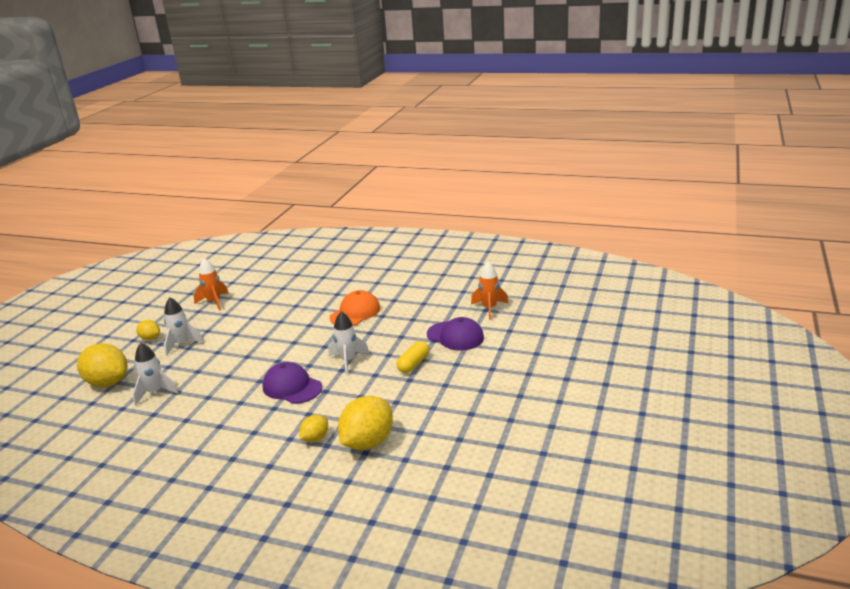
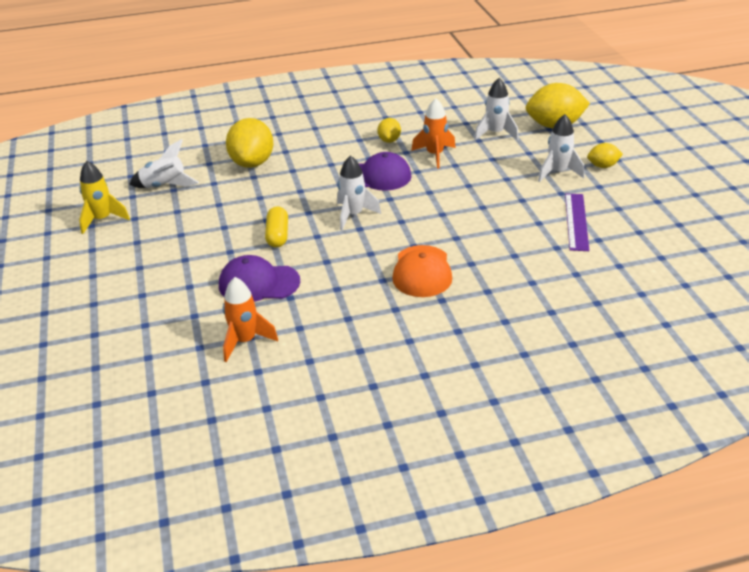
camera: 145 degrees right, 10 degrees up
orange rocket [194,258,229,311] -> orange rocket moved to [411,98,456,169]
yellow lemon [299,415,328,442] -> yellow lemon moved to [377,118,401,143]
none -> yellow rocket [79,161,130,234]
none -> white rocket [129,139,199,188]
none -> purple ruler [565,193,589,251]

